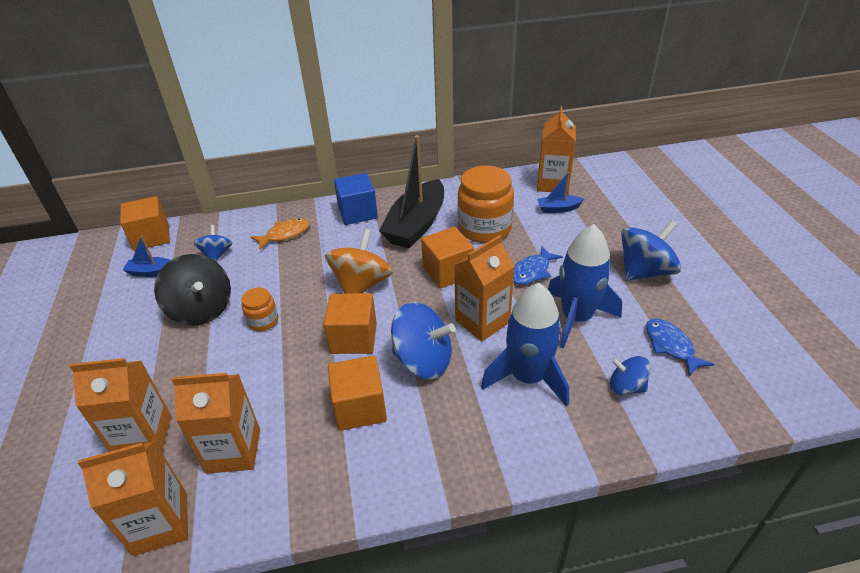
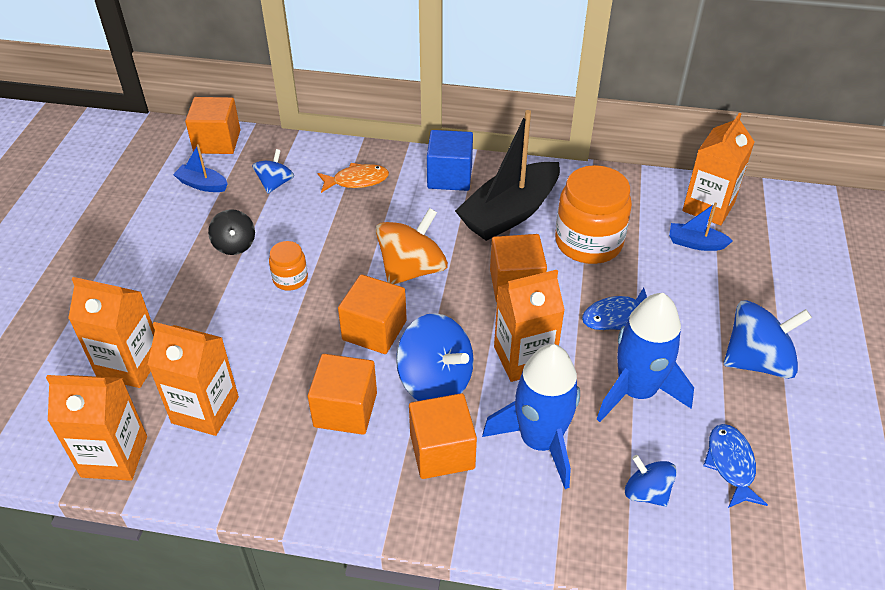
camera: 20 degrees right, 5 degrees up
black spinning top [154,254,231,325] -> black spinning top [208,209,255,255], size x0.57
none -> orange cube [409,393,477,479]

